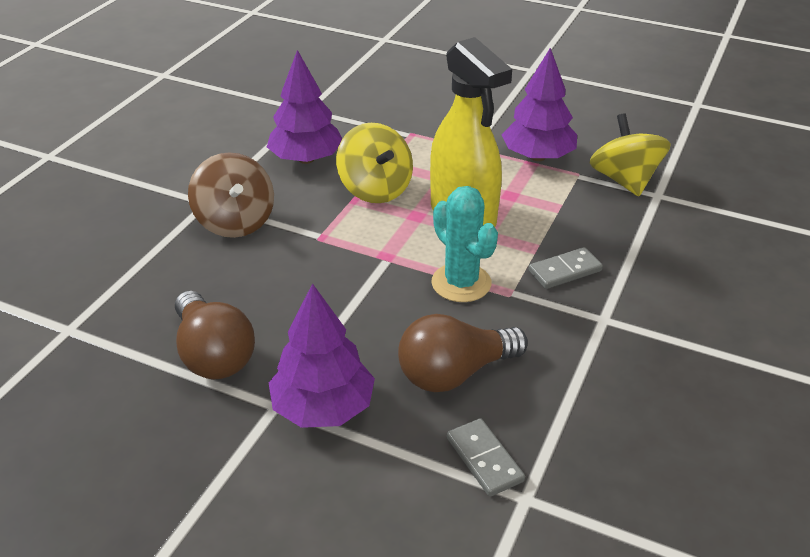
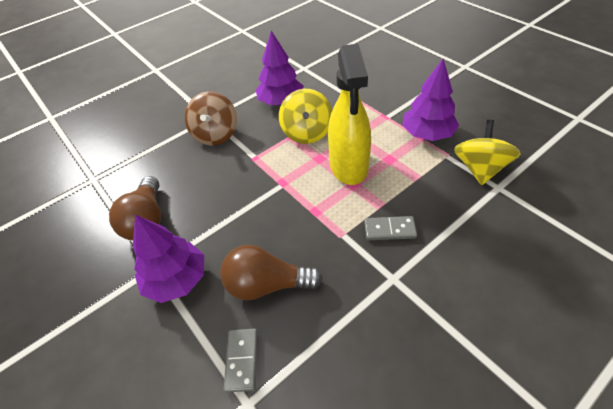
camera: 30 degrees right, 10 degrees up
turquoise cactus [431,186,498,302] -> none

